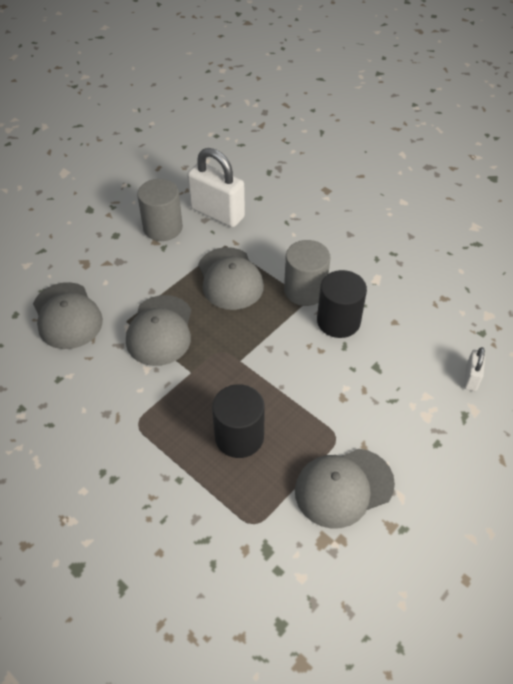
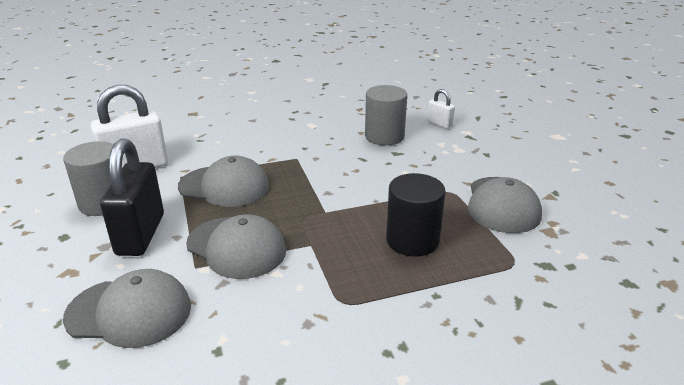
camera: 60 degrees left, 20 degrees down
grey cylinder [284,240,330,306] -> grey cylinder moved to [365,85,407,145]
black cylinder [317,270,367,338] -> none
none -> black padlock [100,138,164,256]

